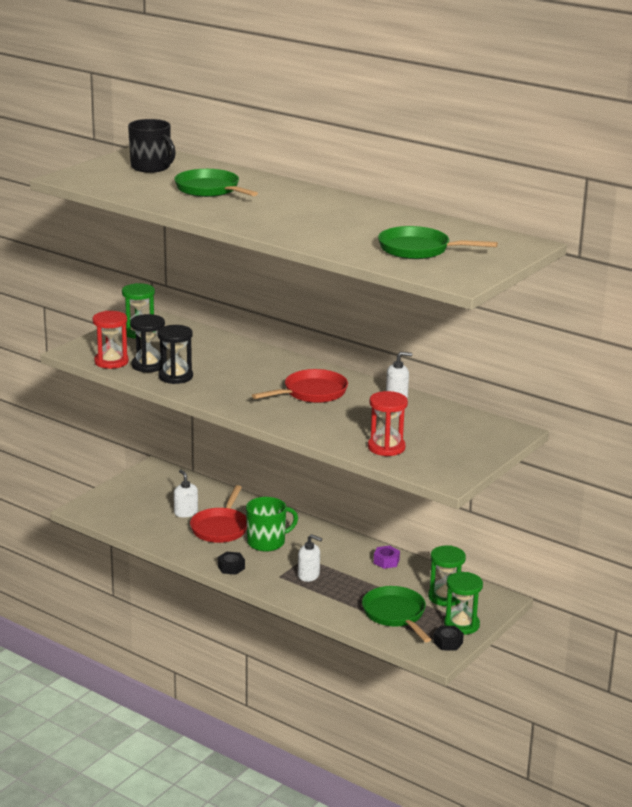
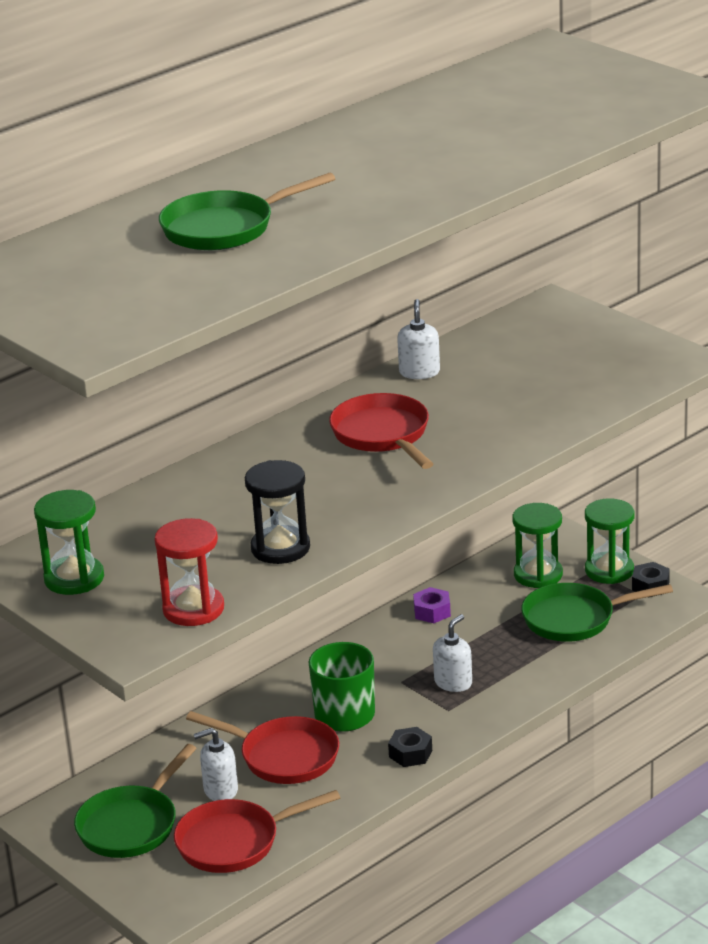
camera: 75 degrees left, 5 degrees up
black mug [128,119,176,173] -> none
black hourglass [130,314,165,372] -> none
red hourglass [368,391,408,456] -> none
green pan [378,226,498,259] -> green pan moved to [74,744,197,858]
none -> red pan [174,790,340,873]

